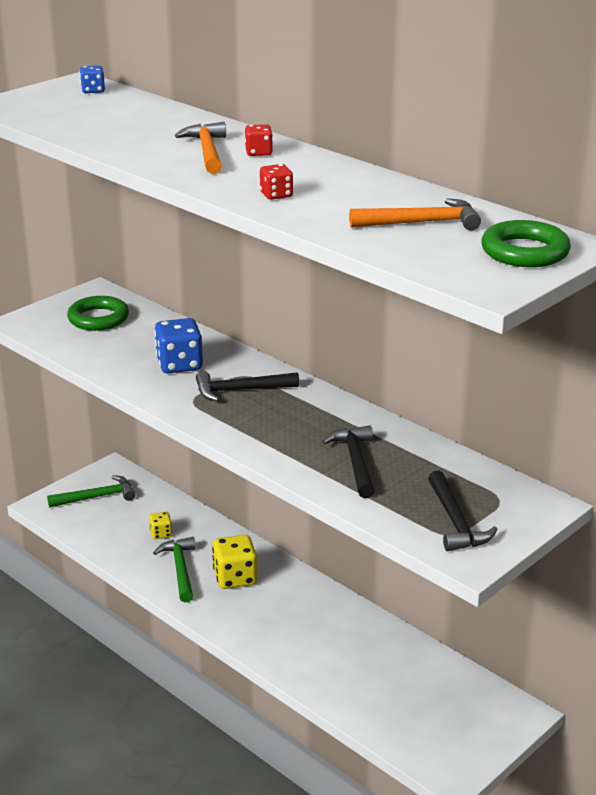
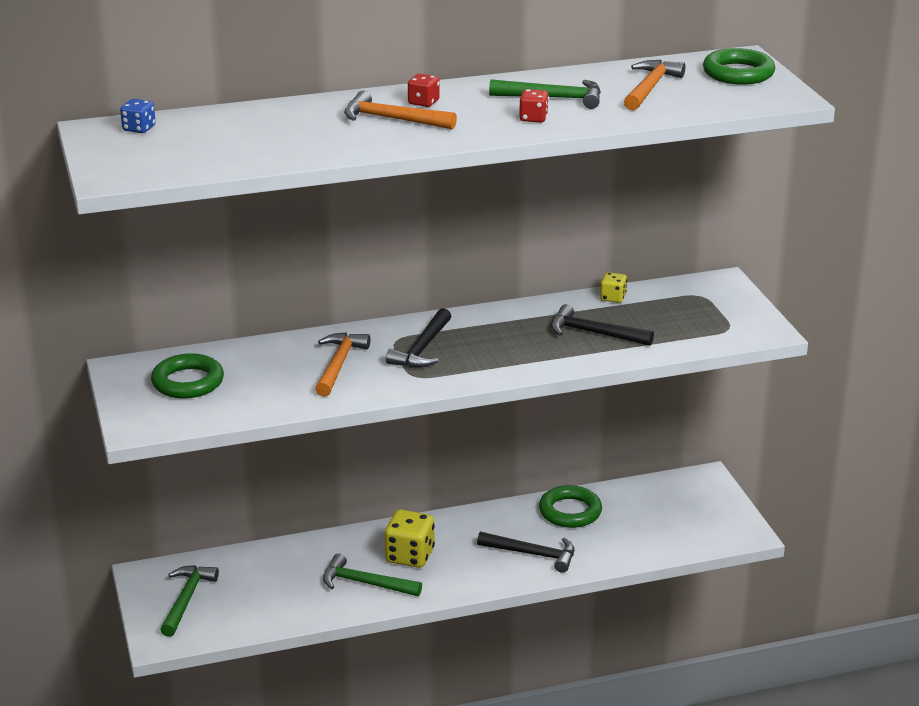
camera: 60 degrees left, 0 degrees up
yellow dice [149,512,172,539] -> yellow dice moved to [600,272,627,303]
blue dice [154,318,203,373] -> orange hammer [315,332,370,397]
black hammer [428,471,497,551] -> black hammer moved to [477,532,574,573]
none -> green hammer [489,79,601,109]
none -> green ring [539,485,602,528]

